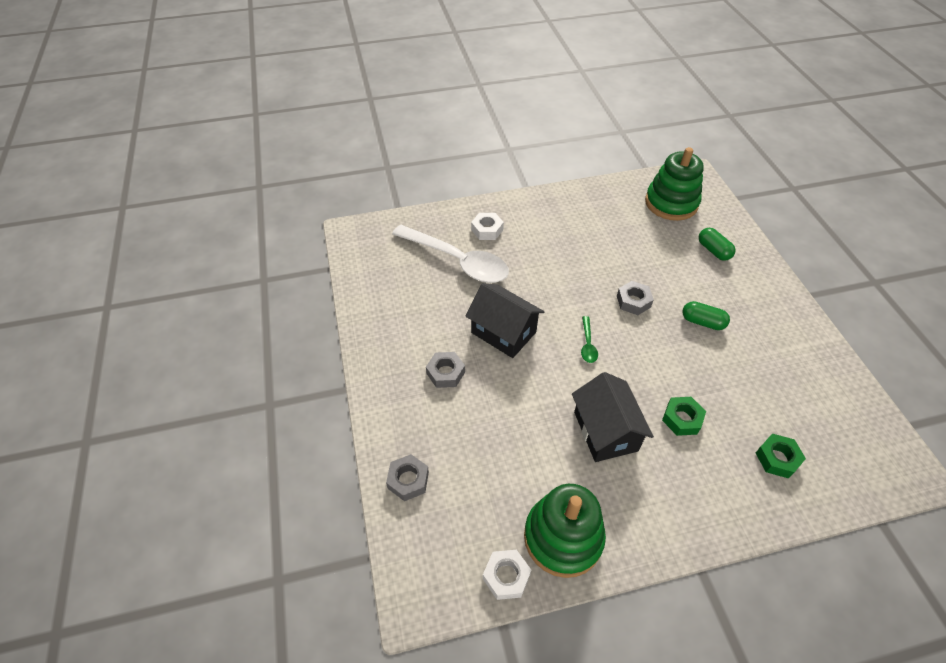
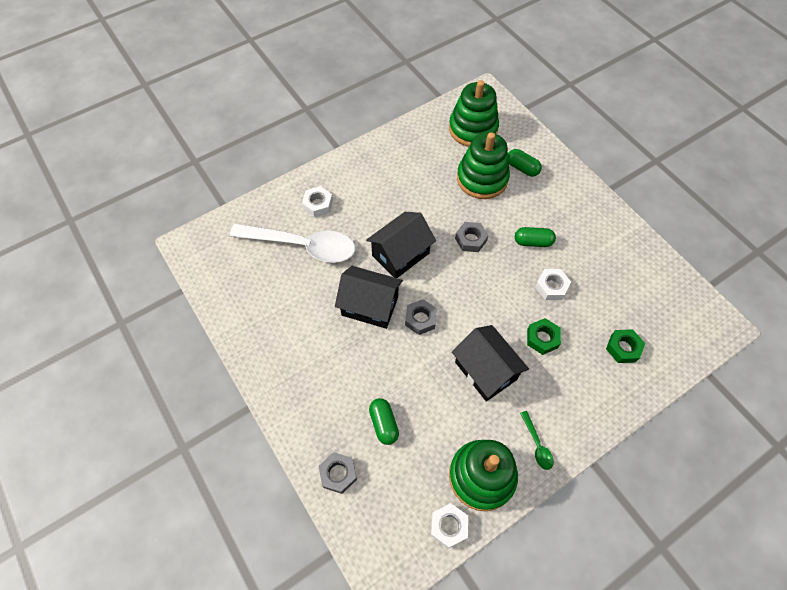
camera: 20 degrees left, 10 degrees up
grey nut [426,352,465,388] -> grey nut moved to [405,299,437,335]
green spoon [581,316,598,363] -> green spoon moved to [520,411,554,470]
none -> black house [366,212,436,278]
none -> green capsule [369,398,399,445]
none -> green stacking toy [457,132,510,199]
none -> white nut [535,269,571,300]

